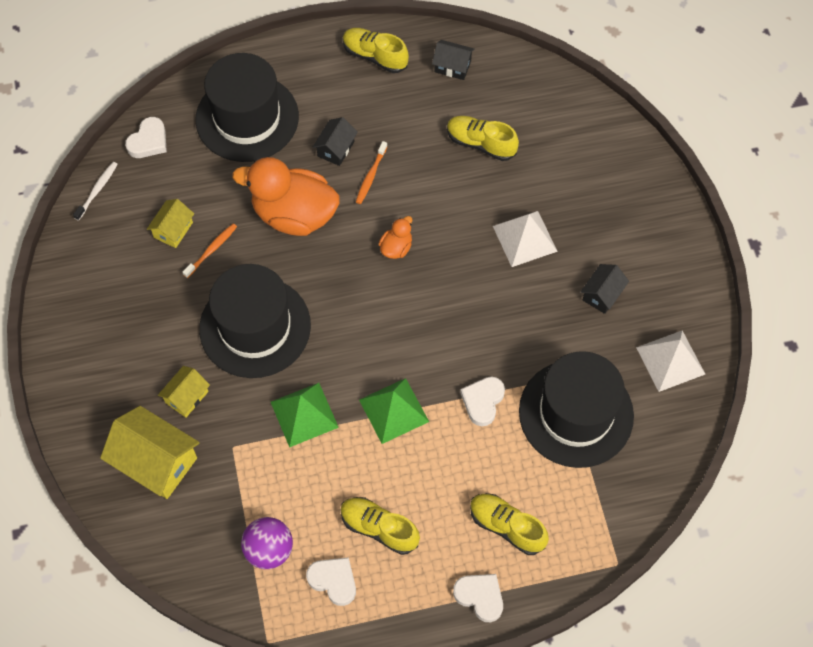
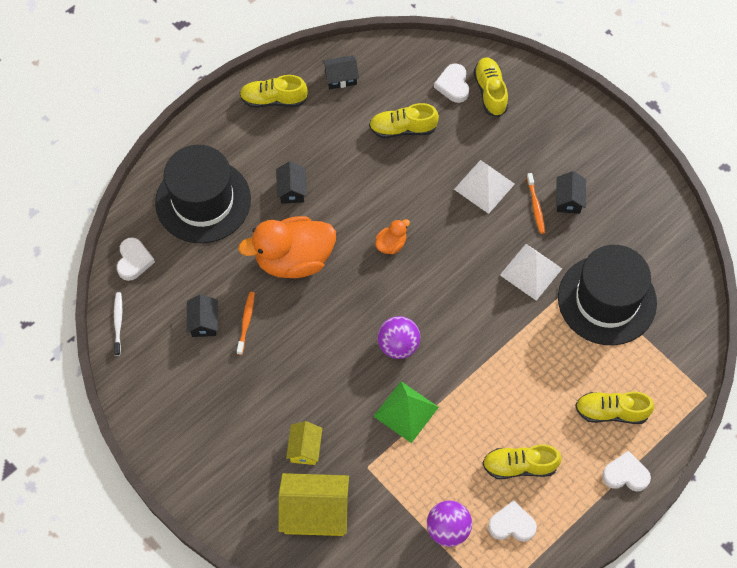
camera: 30 degrees left, 0 degrees up
yellow house [147,199,194,248] -> black house [187,294,218,337]
black hat [199,264,311,378] -> none
orange toothbrush [356,141,388,204] -> orange toothbrush moved to [527,173,545,234]
green pyramid [359,378,429,444] -> none
orange duck [379,216,412,259] -> orange duck turned 45 degrees clockwise [375,219,410,254]
white heart [460,376,505,426] -> white heart moved to [434,64,469,103]
white pyramid [636,331,705,392] -> white pyramid moved to [500,244,562,301]
none -> purple ball [377,316,420,359]
none -> yellow shoe [473,57,508,117]

